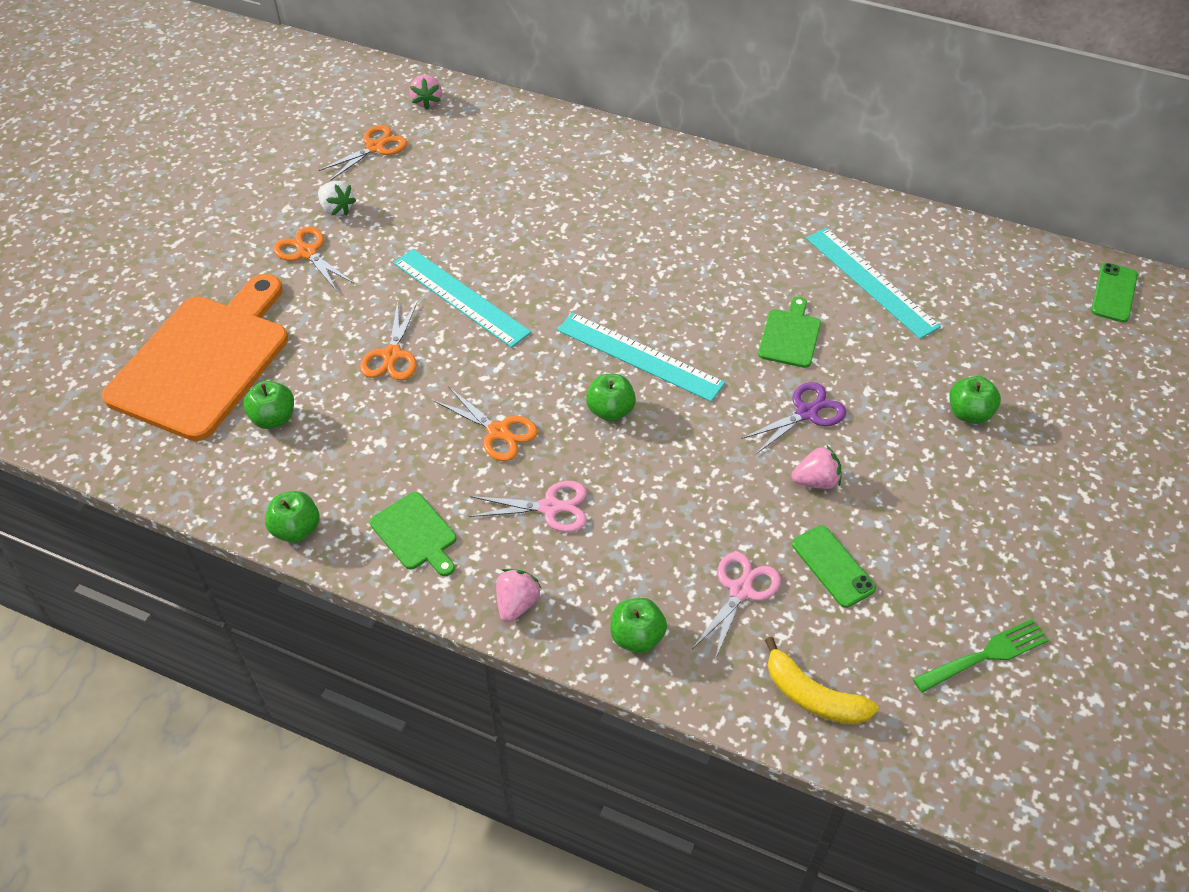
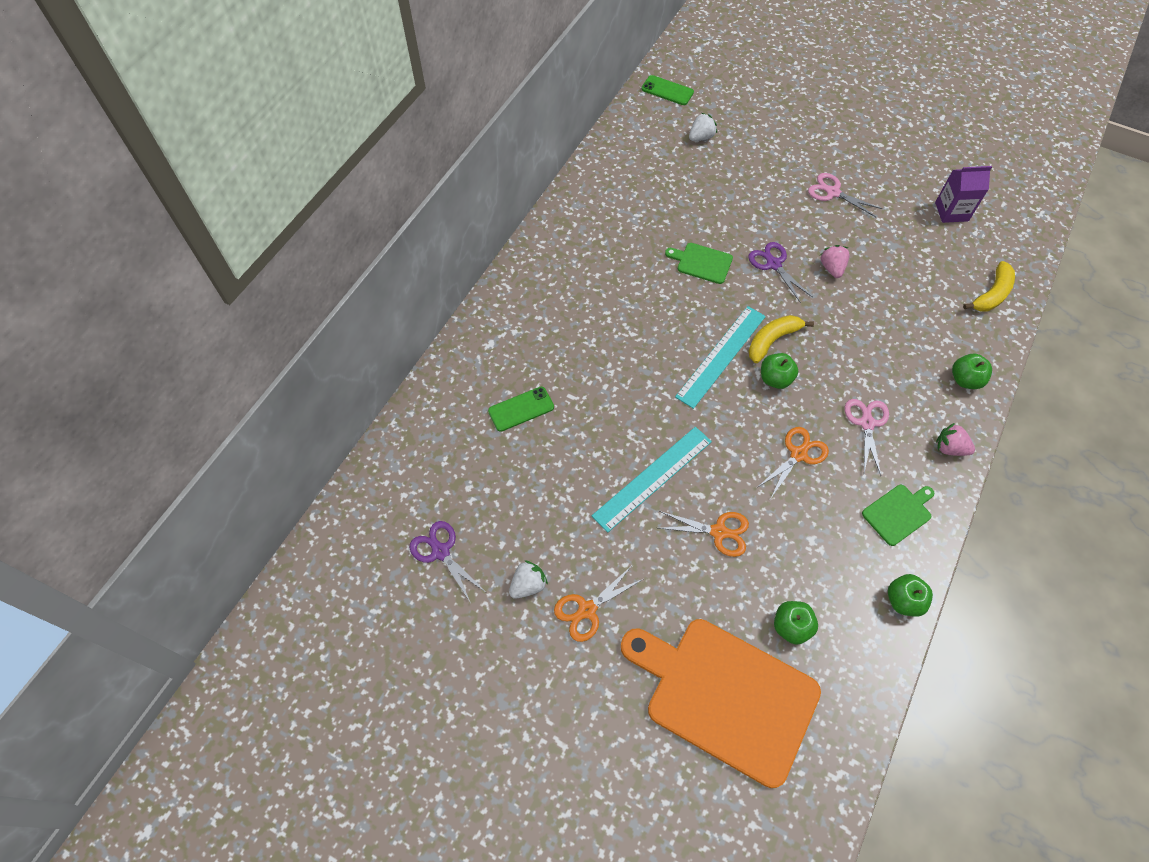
camera: 85 degrees left, 10 degrees up
orange scissors [319,125,407,181] -> purple scissors [410,521,484,603]
pink strawberry [409,75,442,110] -> none
pink scissors [692,552,781,660] -> pink scissors moved to [808,173,882,217]
green phone [792,525,876,608] -> green phone moved to [488,387,554,432]
turquoise ruler [806,228,941,339] -> none
green fork [913,619,1049,693] -> purple carton [935,166,992,223]
green apple [950,376,1001,424] -> none
none -> white strawberry [689,113,717,141]
none -> yellow banana [749,315,814,363]

